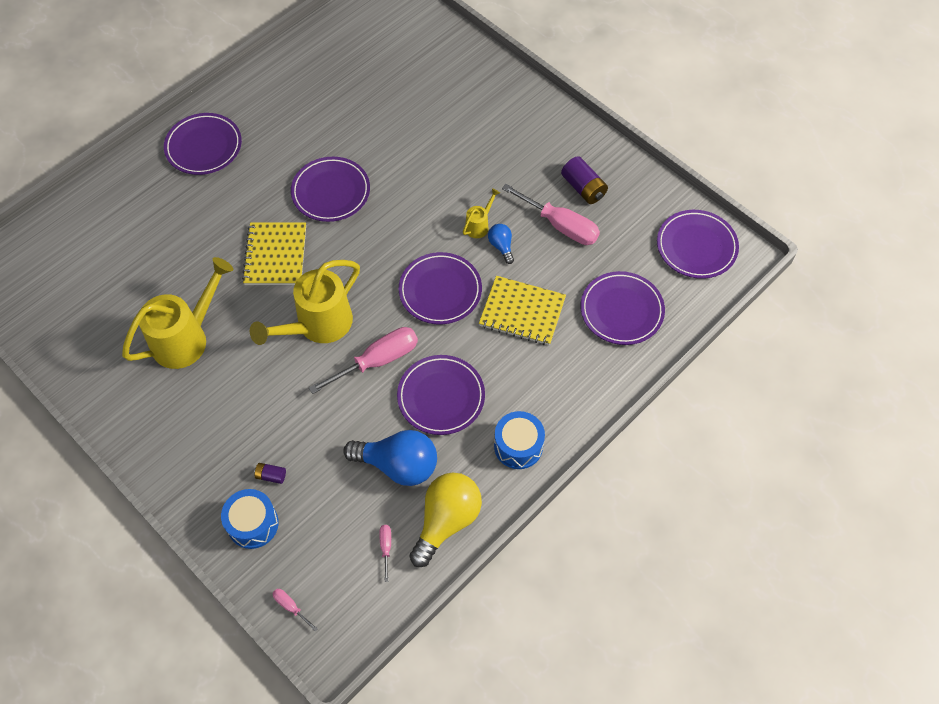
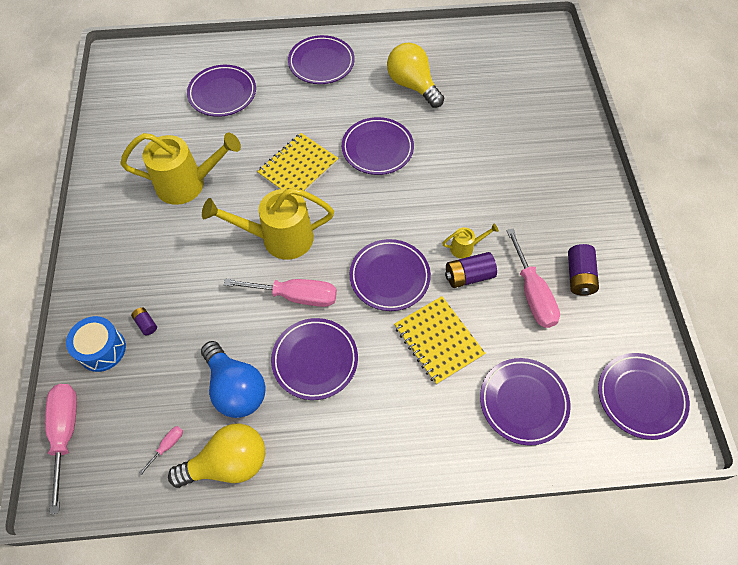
camera: 40 degrees right, 0 degrees up
pink screwdriver [272,589,318,632] -> pink screwdriver [45,384,77,514], size x2.25
blue light bulb [488,224,514,264] -> purple battery [445,252,497,288]
blue drum [494,411,545,469] -> none
none -> purple plate [187,65,256,117]
none -> yellow light bulb [387,43,444,108]

